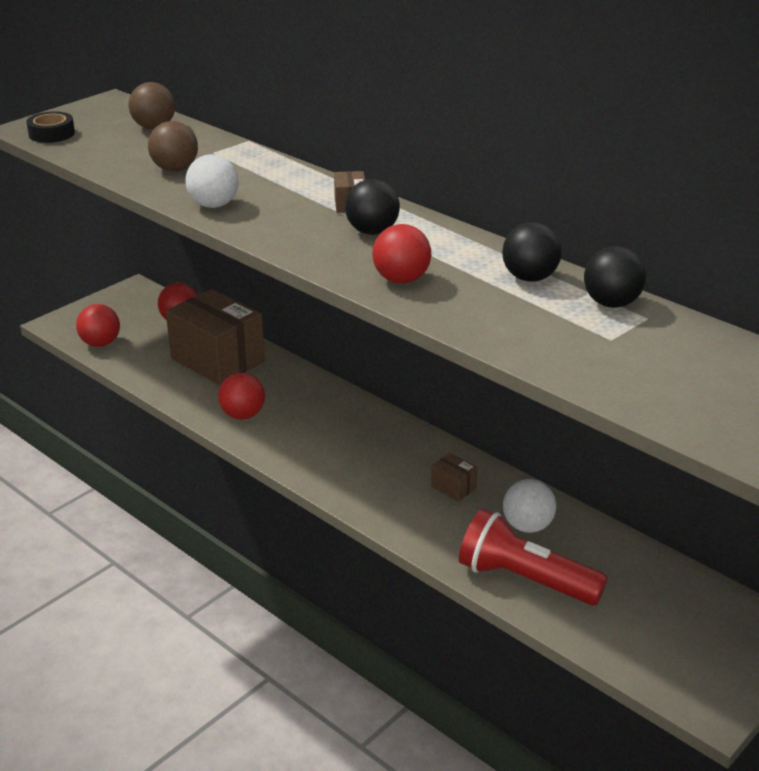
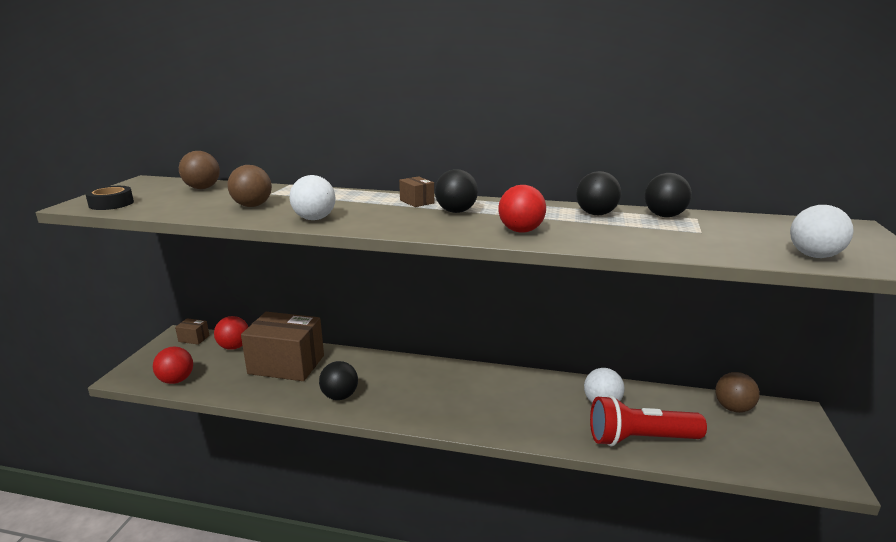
camera: 30 degrees left, 10 degrees down
red ball [218,373,265,419] -> black ball [319,361,358,400]
brown box [431,453,478,502] -> brown box moved to [175,318,210,345]
none -> brown ball [715,372,760,413]
none -> white ball [790,205,854,258]

